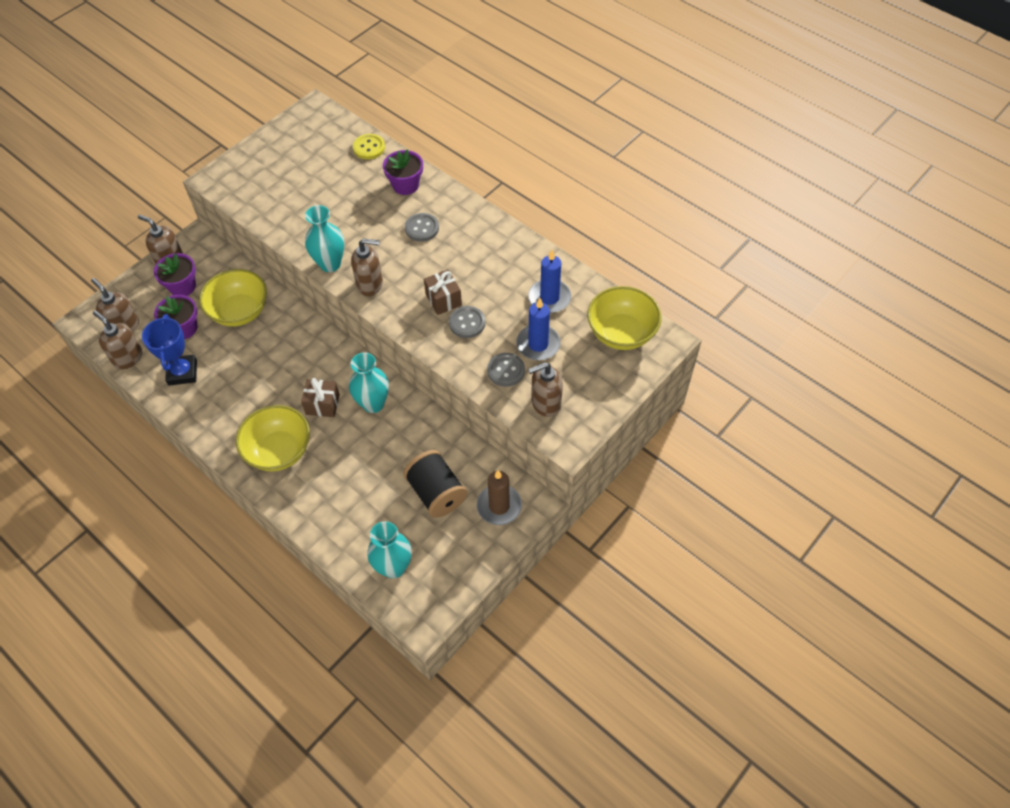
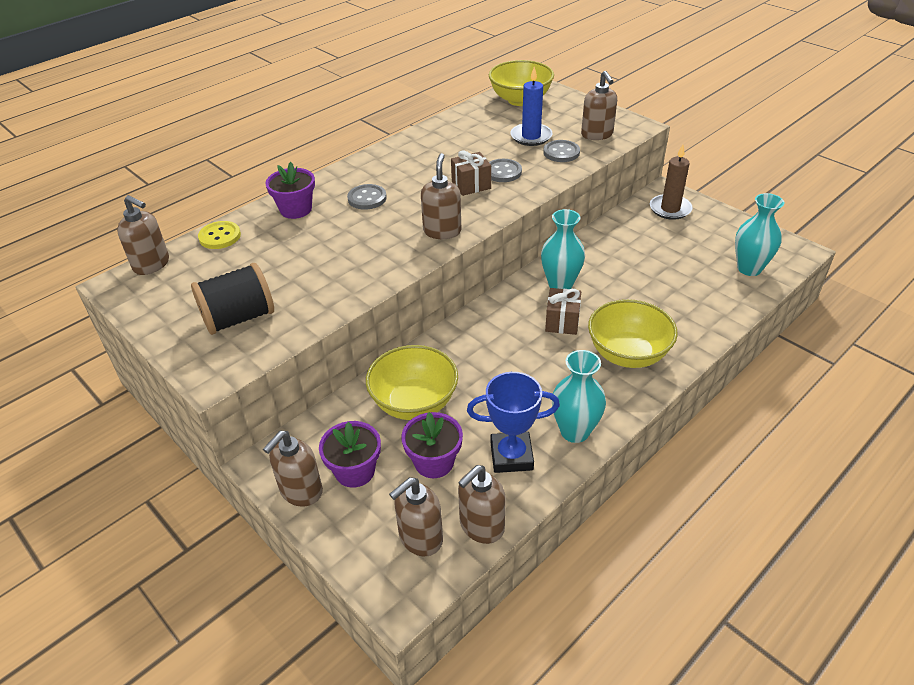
camera: 85 degrees left, 15 degrees down
turquoise vase [305,205,344,272] -> turquoise vase moved to [552,350,606,443]
black spool [403,450,467,518] -> black spool moved to [191,263,274,335]
blue candle [528,250,571,313] -> none
none -> brown soap dispenser [117,195,169,275]

